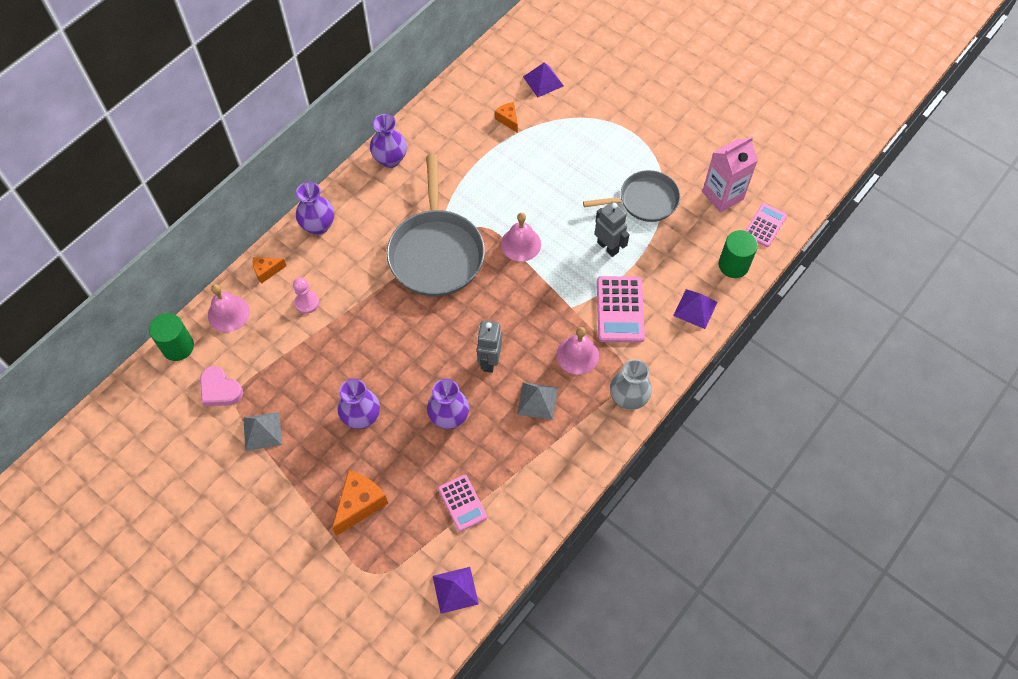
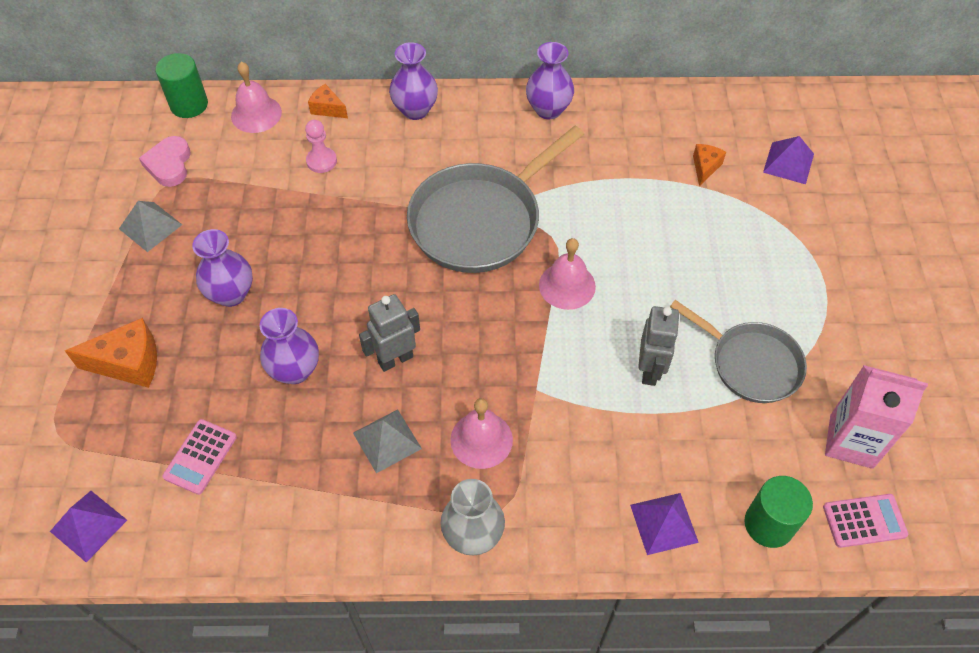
camera: 50 degrees right, 5 degrees down
pink calculator [597,276,645,343] -> none

